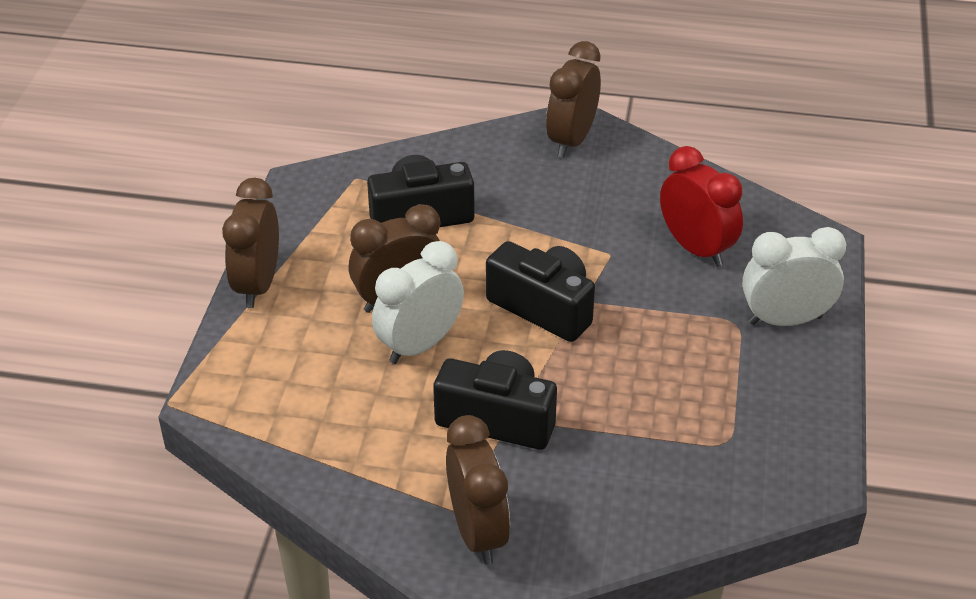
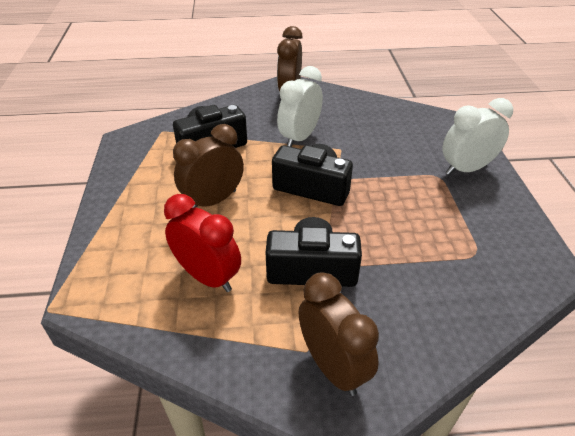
camera: 15 degrees left, 0 degrees up
brown clock [222,178,279,308] -> none
white clock [372,241,464,364] -> white clock moved to [277,66,323,147]
red clock [660,146,743,267] -> red clock moved to [164,194,241,292]

